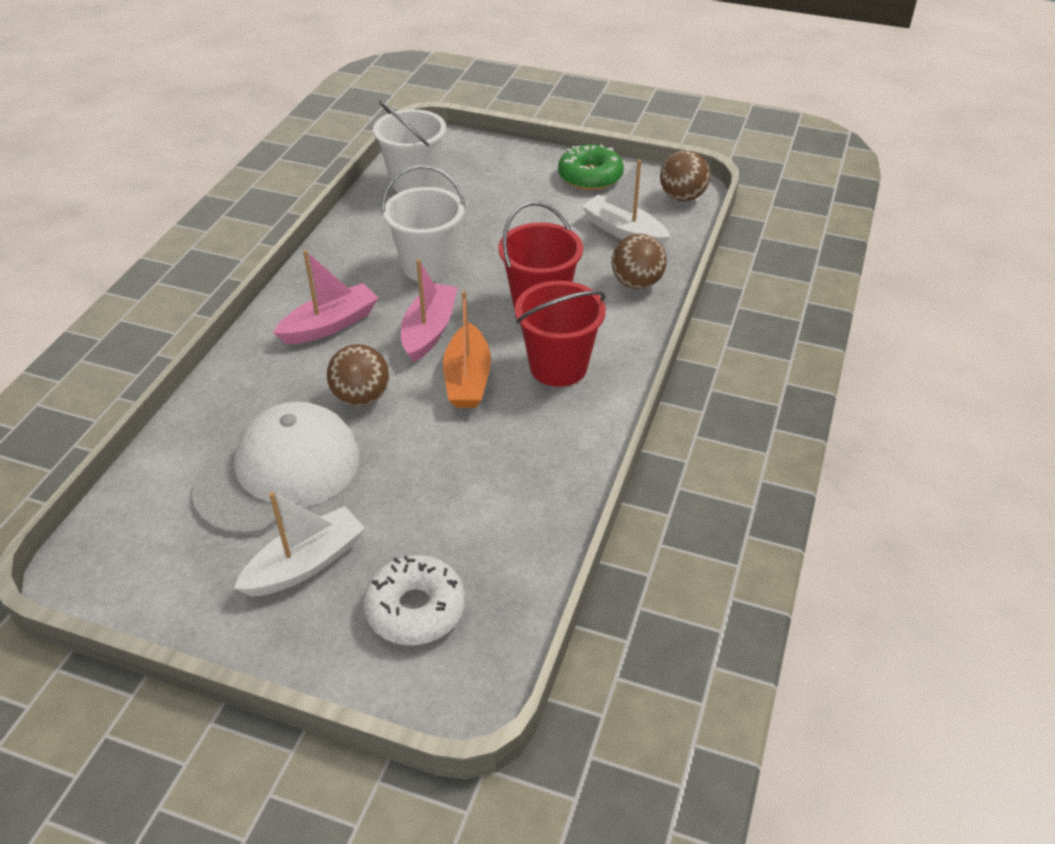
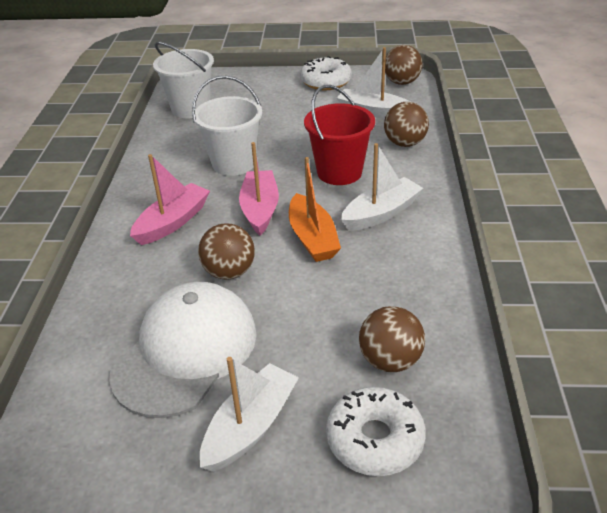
camera: 15 degrees left, 5 degrees down
red bucket [515,281,606,387] -> white boat [341,143,423,231]
green donut [558,144,624,190] -> white donut [300,56,352,90]
none -> brown ball [359,306,425,372]

